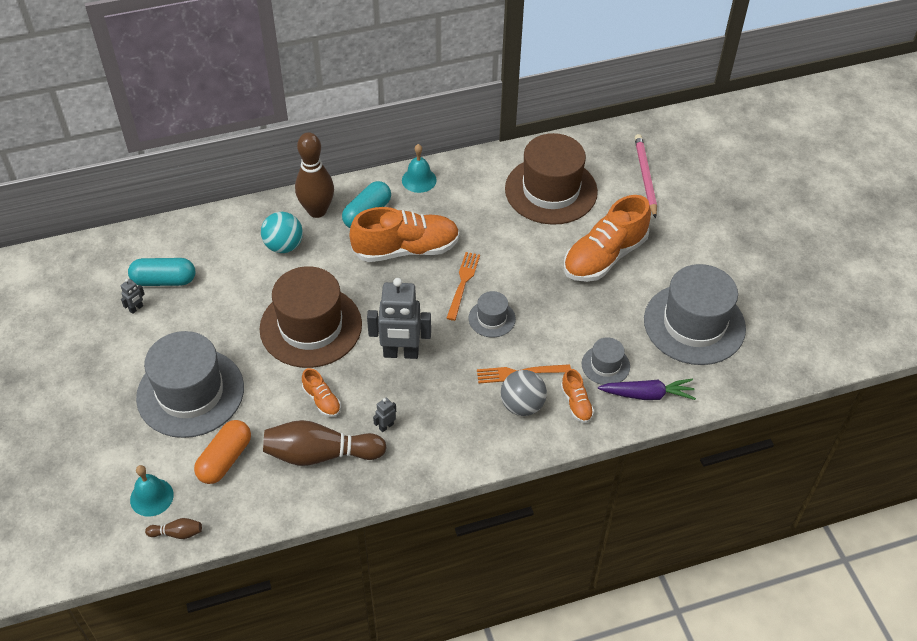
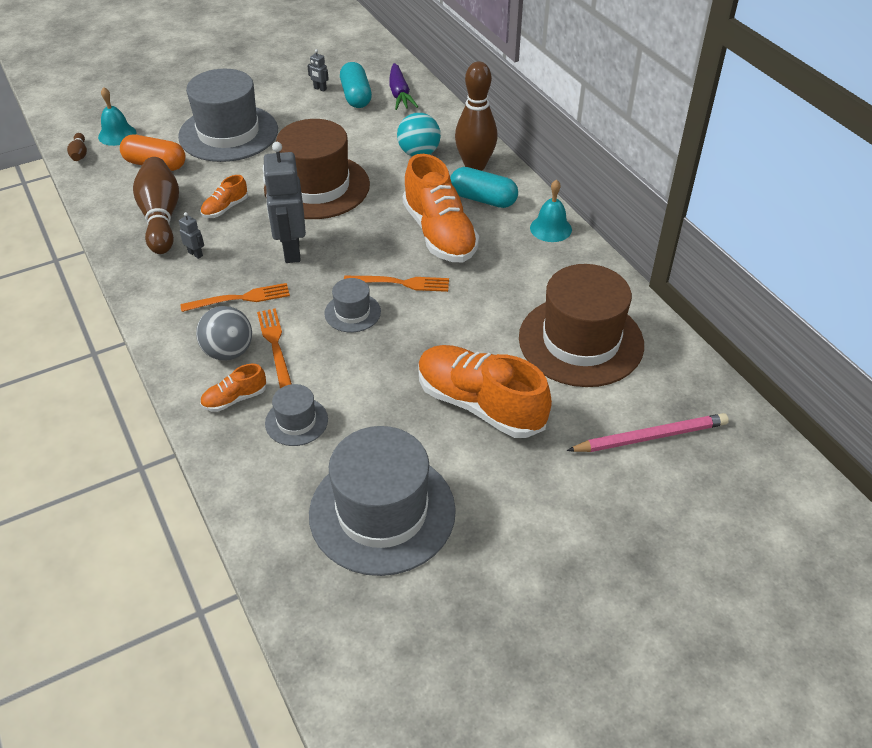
camera: 80 degrees right, 5 degrees down
purple carrot [598,378,696,400] -> purple carrot moved to [389,63,418,110]
none -> orange fork [180,283,290,312]

